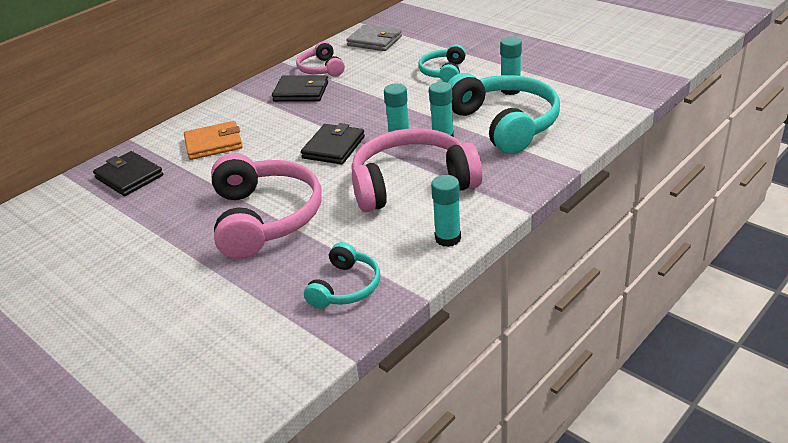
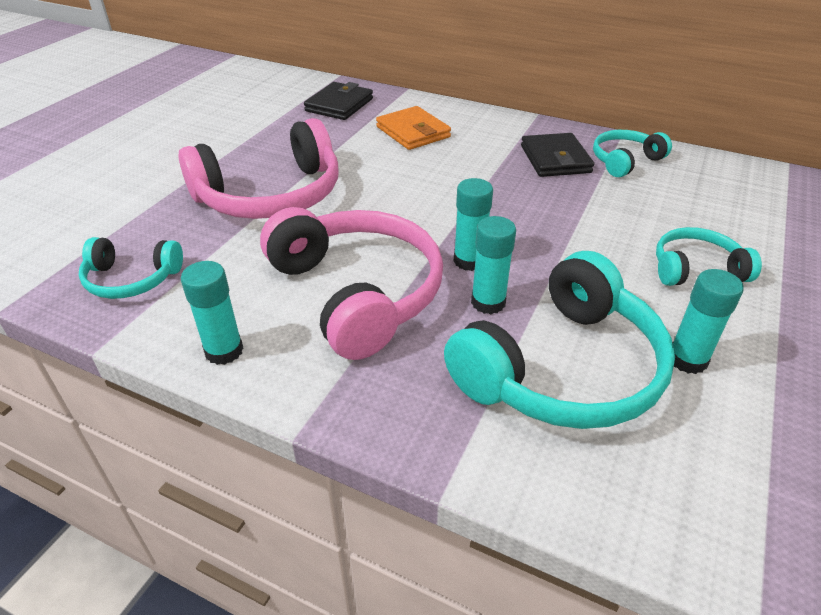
camera: 70 degrees right, 5 degrees up
pink headphones [296,41,345,77] -> turquoise headphones [593,130,672,177]
black wallet [301,123,365,165] -> none
grey wallet [347,25,402,51] -> none

